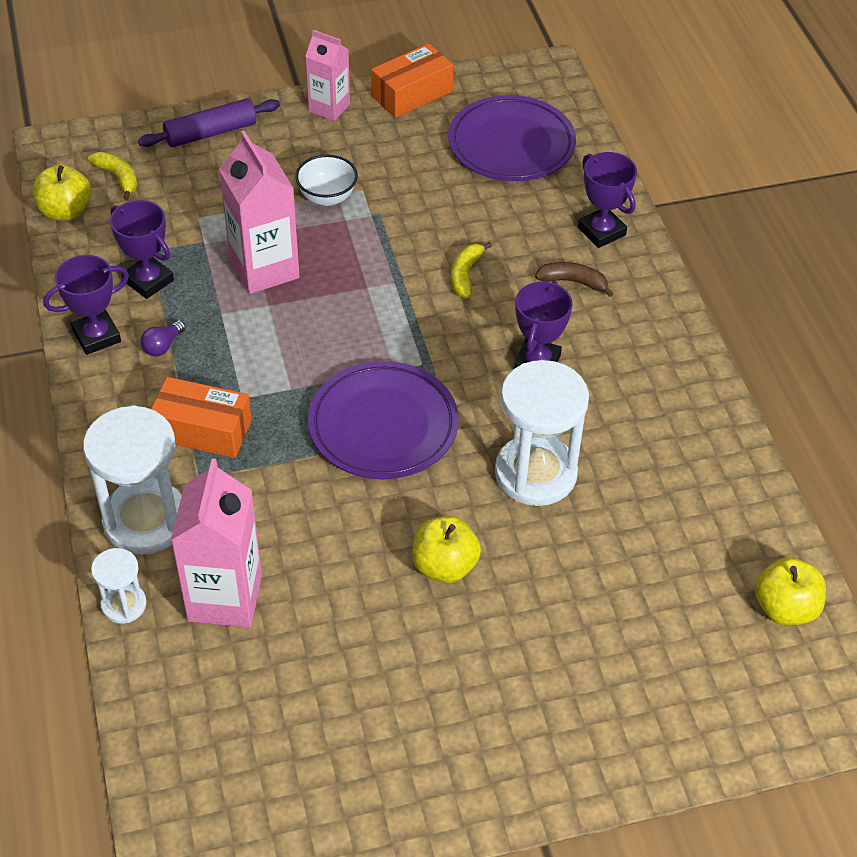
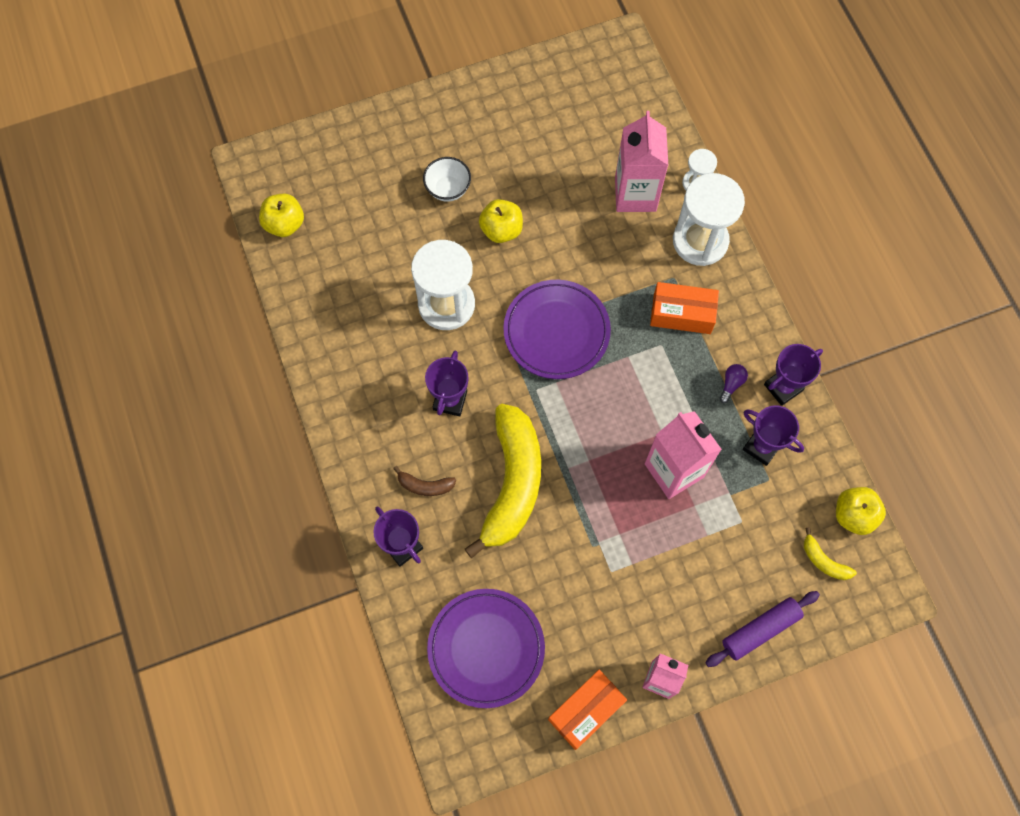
camera: 175 degrees right, 20 degrees up
white bowl [295,155,358,206] -> white bowl moved to [423,157,471,202]
yellow banana [451,242,492,298] -> yellow banana [465,404,541,558], size x2.48

